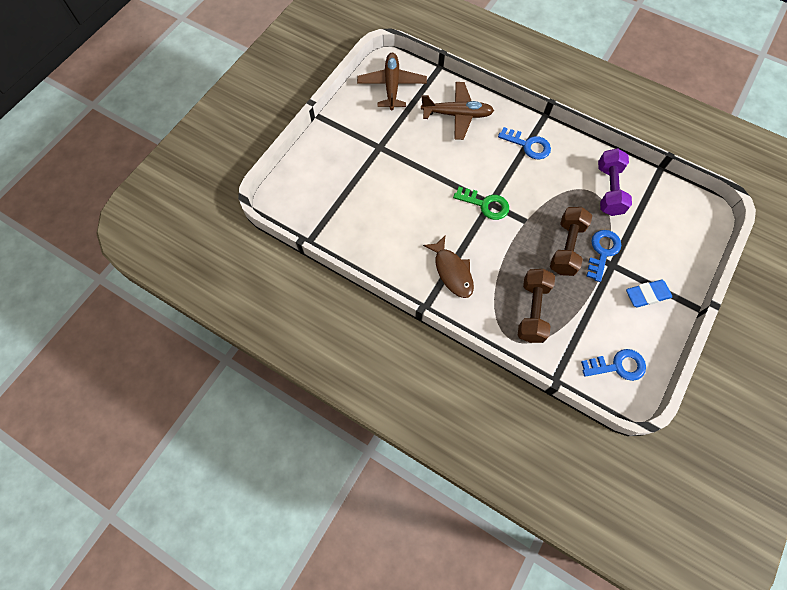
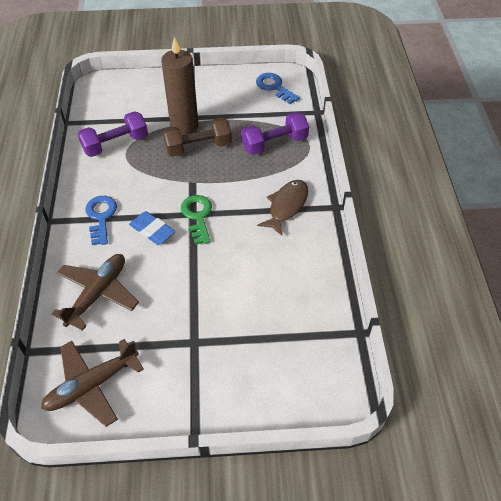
camera: 125 degrees left, 15 degrees down
brown plane [421,82,494,140] -> brown plane turned 60 degrees clockwise [52,254,139,331]
brown dumbbell [518,269,555,343] -> purple dumbbell [241,112,309,155]
blue key [586,230,621,282] -> brown candle [161,37,198,135]
blue eraser [626,280,672,307] -> blue eraser moved to [129,211,175,245]

